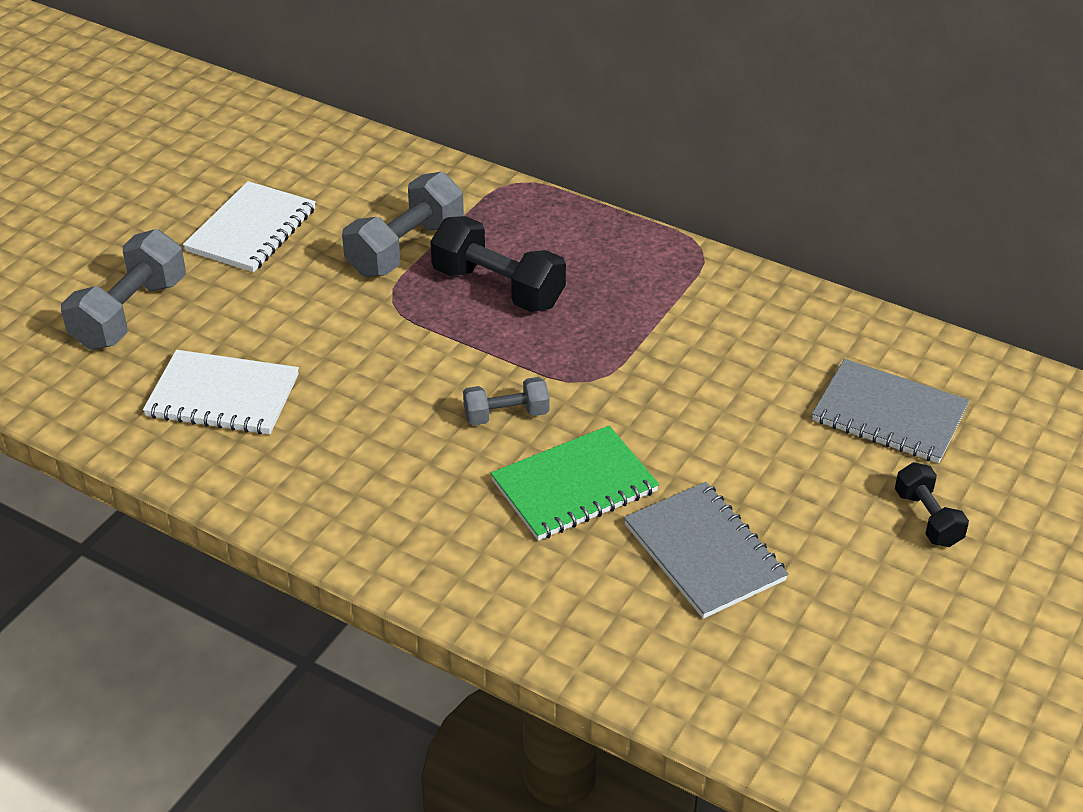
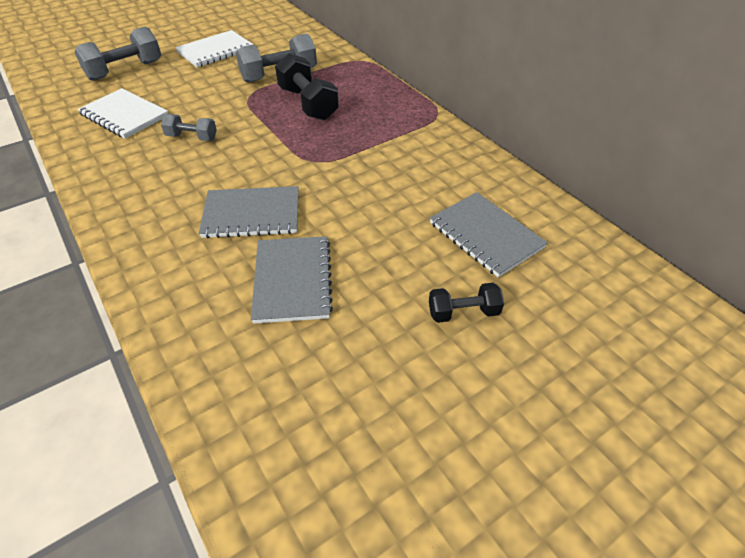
camera: 25 degrees right, 5 degrees up
grey dumbbell [463,377,549,426] -> grey dumbbell moved to [161,114,217,141]
green notebook [491,426,659,541] -> grey notebook [199,186,298,238]
black dumbbell [895,462,969,547] -> black dumbbell turned 75 degrees clockwise [429,283,504,323]

